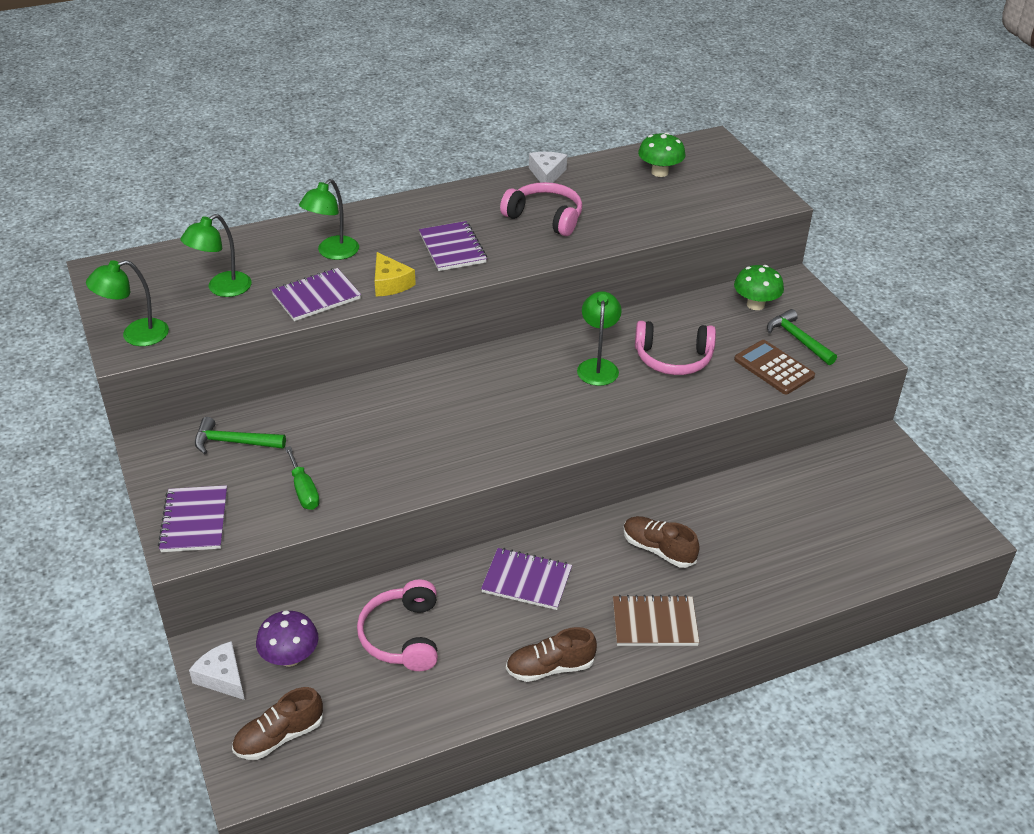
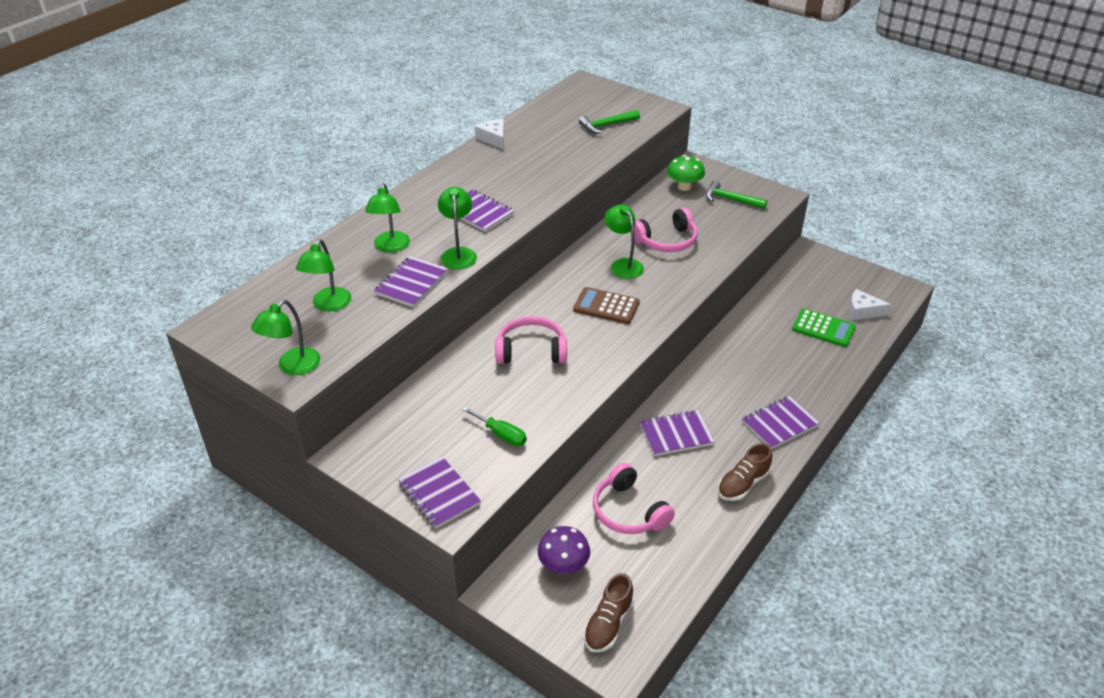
camera: 30 degrees left, 0 degrees up
white cheese [189,641,245,700] -> white cheese moved to [849,289,891,320]
green hammer [195,417,286,454] -> green hammer moved to [579,110,640,134]
yellow cheese [375,252,416,297] -> green lamp [438,187,477,269]
pink headphones [500,182,582,236] -> pink headphones moved to [495,316,567,364]
brown notebook [613,595,699,646] -> purple notebook [742,396,819,449]
brown shoe [623,516,700,568] -> none
green mushroom [638,132,685,177] -> none
brown calculator [734,340,815,394] -> brown calculator moved to [573,287,640,324]
none -> green calculator [792,309,856,347]

